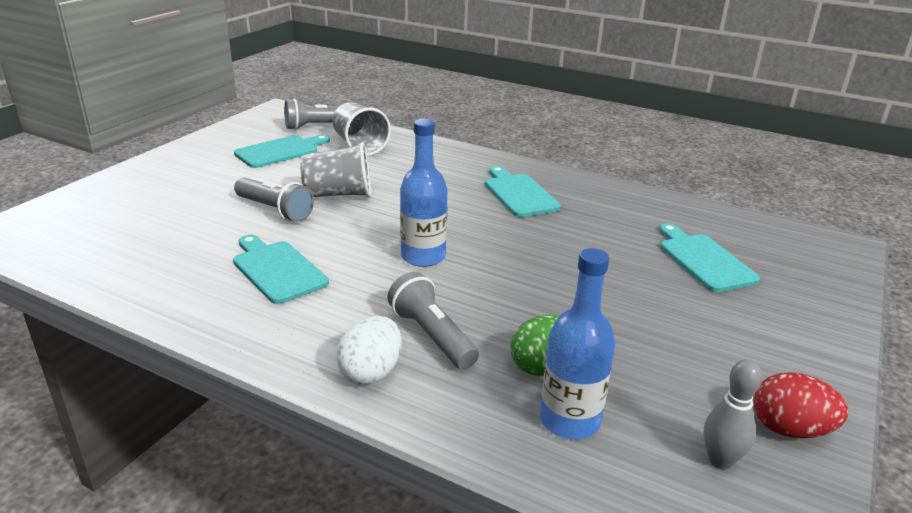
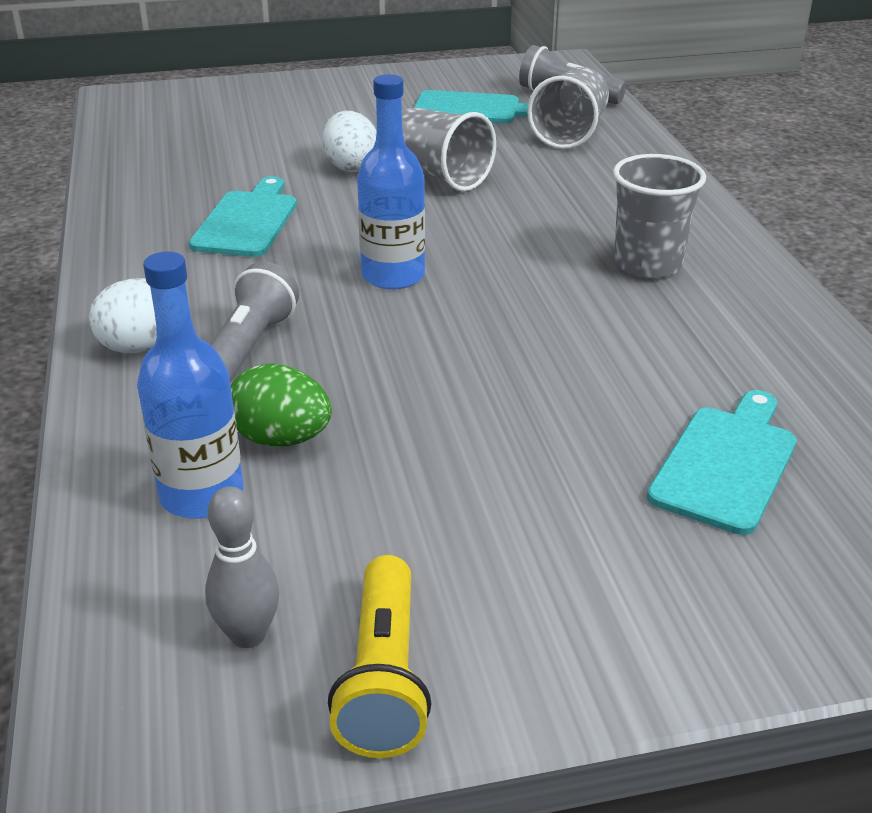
camera: 50 degrees right, 5 degrees up
grey flashlight [234,177,314,222] -> white egg [323,111,377,172]
turquoise cutting board [485,166,561,217] -> grey cup [613,154,706,279]
red egg [754,372,848,438] -> yellow flashlight [328,555,431,758]

